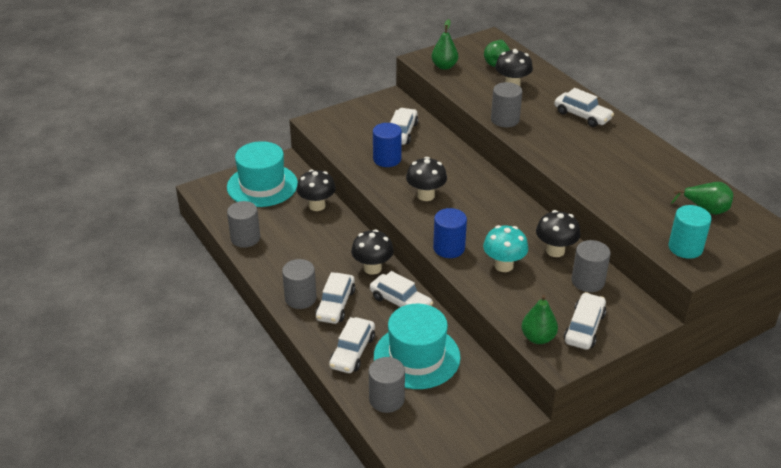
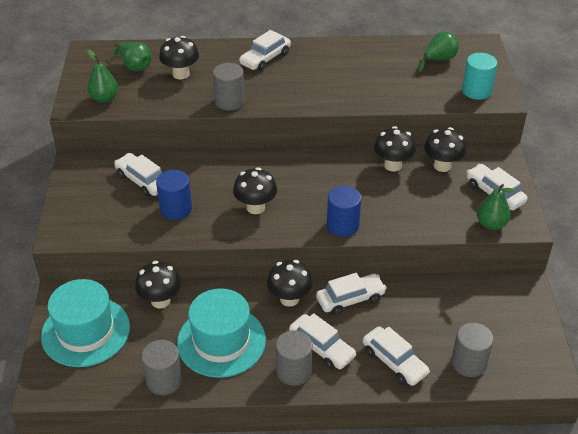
camera: 60 degrees left, 5 degrees up
turquoise hat [374,304,461,389] -> turquoise hat moved to [177,288,266,378]
turquoise mushroom [483,225,528,272] -> none
white car [554,88,614,127] -> white car turned 150 degrees clockwise [239,30,291,71]
grey cylinder [572,240,611,292] -> black mushroom [424,127,467,172]

